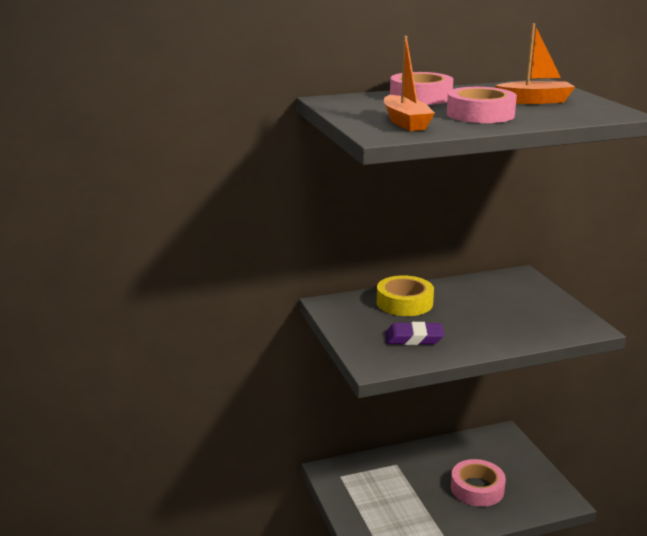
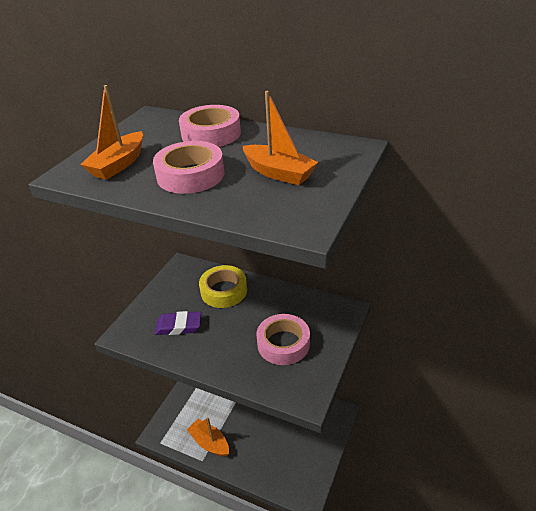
camera: 45 degrees right, 15 degrees up
purple eraser [385,322,444,345] -> purple eraser turned 45 degrees counterclockwise [155,311,201,335]
pink tape [451,459,506,507] -> pink tape moved to [256,314,310,365]
none -> orange boat [187,417,229,456]

